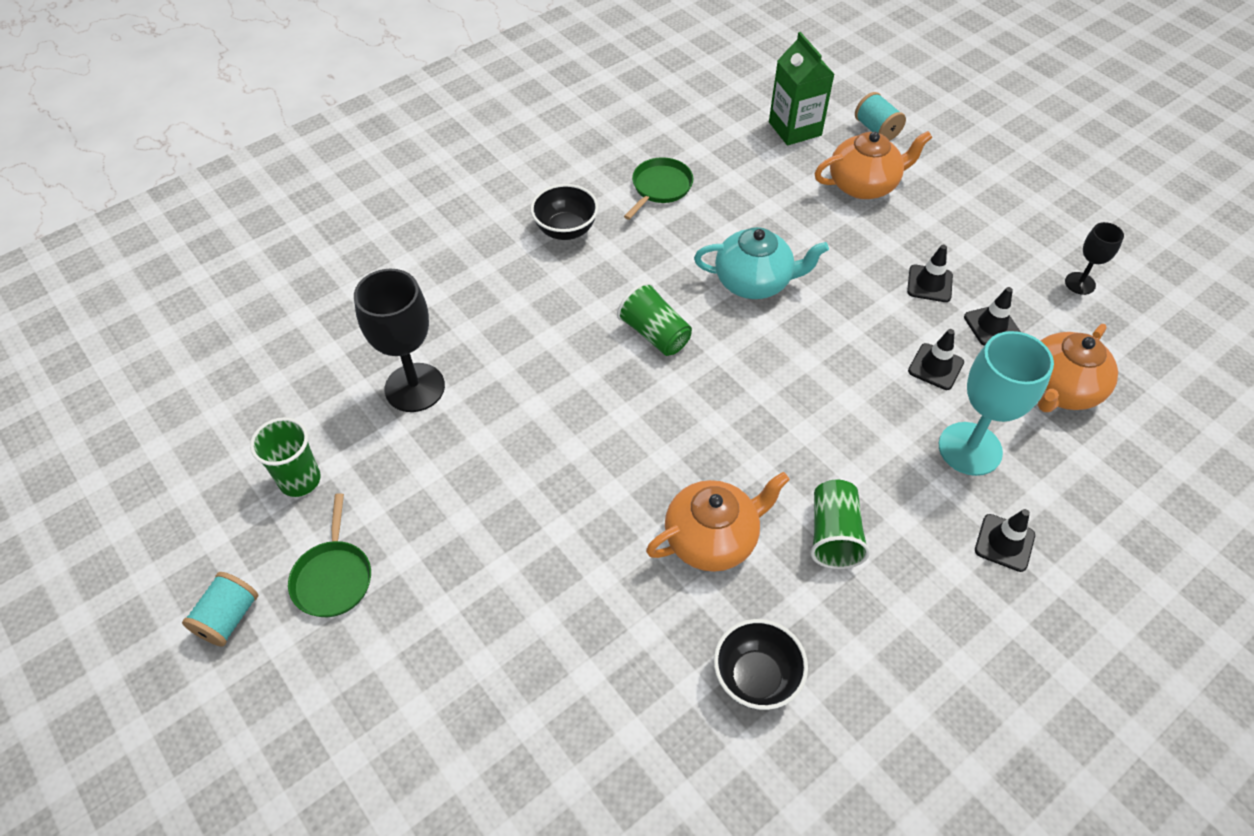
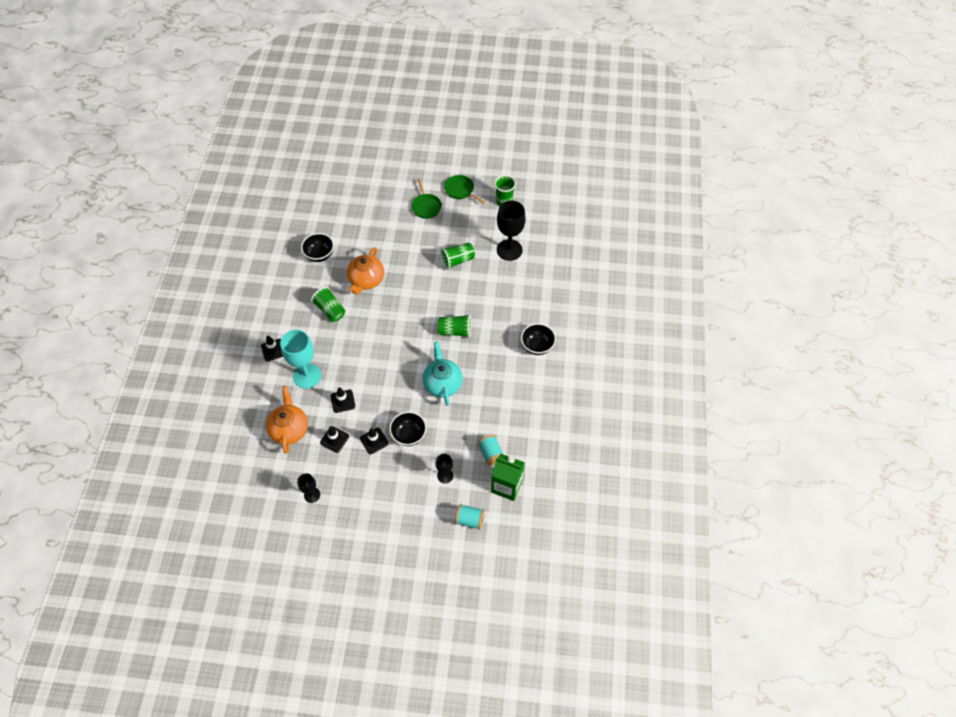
camera: 135 degrees right, 5 degrees up
turquoise spool [182,572,258,647] -> turquoise spool moved to [478,435,503,466]
green pan [624,157,693,220] -> green pan moved to [412,178,442,219]
turquoise teapot [694,227,829,299] -> turquoise teapot turned 120 degrees clockwise [422,341,463,406]
orange teapot [815,131,933,199] -> black goblet [436,454,453,483]
none -> black bowl [389,411,427,446]
none -> green cup [440,243,475,270]

